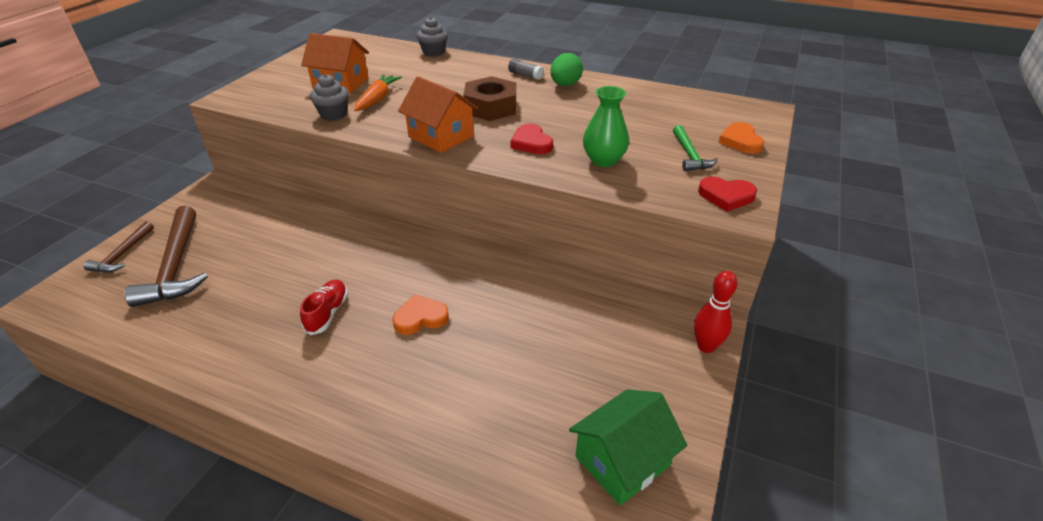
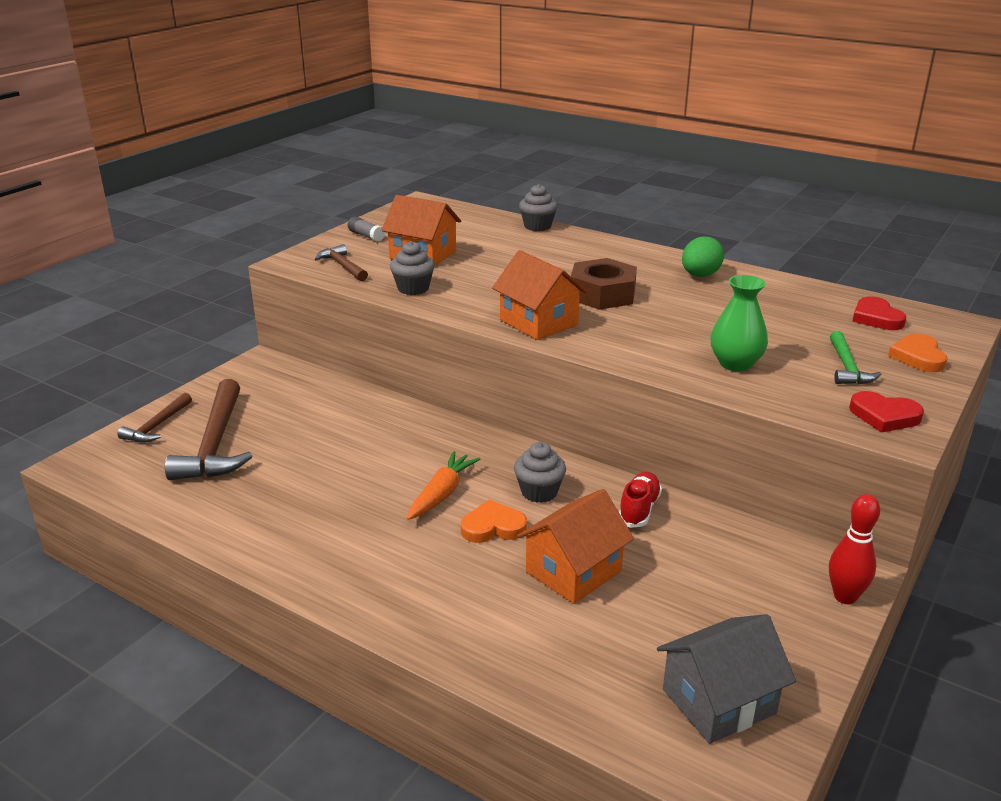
camera: 10 degrees right, 10 degrees down
red shoe [300,280,348,335] -> red shoe moved to [619,472,662,528]
orange carrot [354,74,402,111] -> orange carrot moved to [407,451,480,520]
grey glue stick [508,59,544,80] -> grey glue stick moved to [348,216,385,242]
red heart [510,124,553,154] -> red heart moved to [853,296,906,330]
green house [569,389,687,506] -> grey house [657,614,796,744]
none -> brown hammer [315,244,368,281]
none -> grey cupcake [514,442,566,503]
none -> orange house [517,489,634,604]

